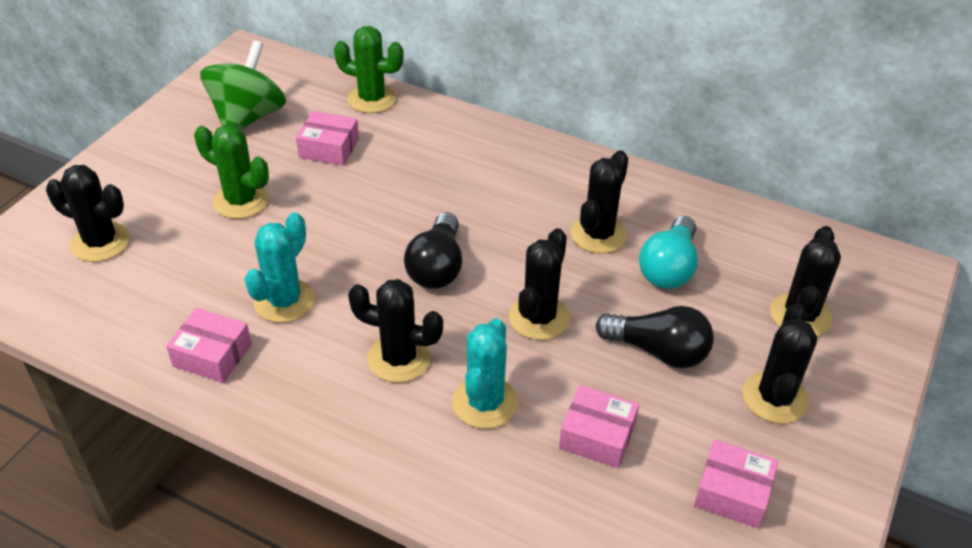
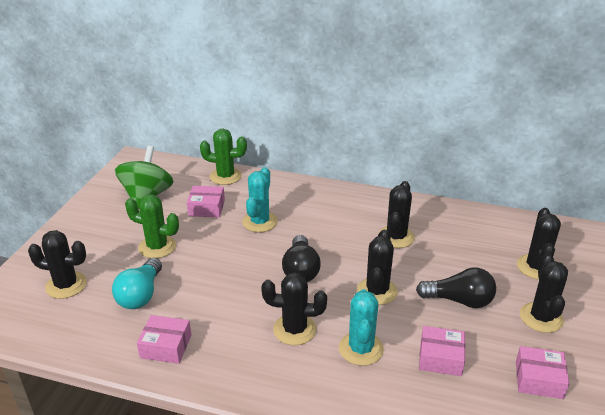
camera: 10 degrees left, 10 degrees down
turquoise cactus [245,212,315,323] -> turquoise cactus moved to [242,167,278,232]
turquoise light bulb [639,216,698,289] -> turquoise light bulb moved to [112,258,162,309]

